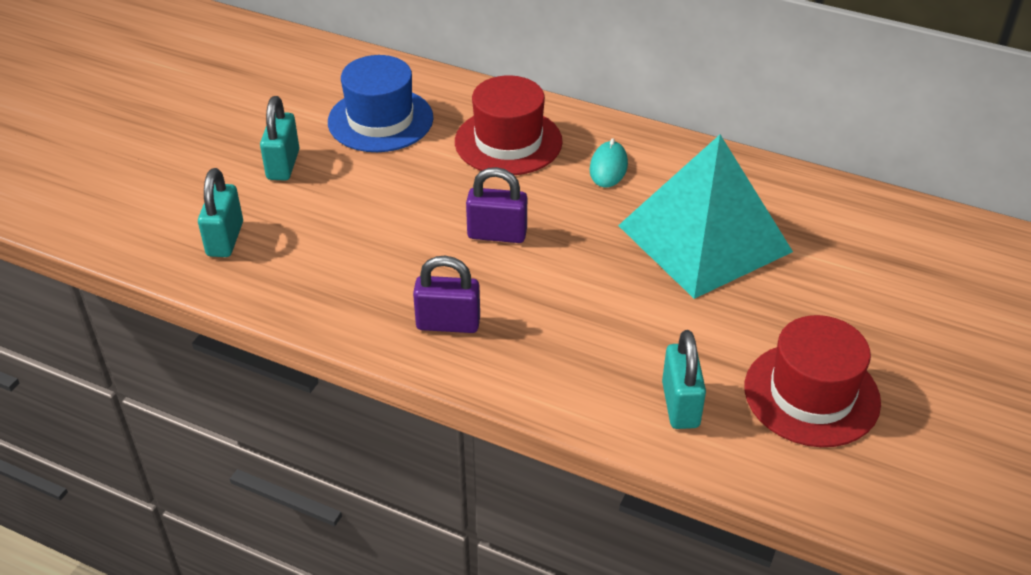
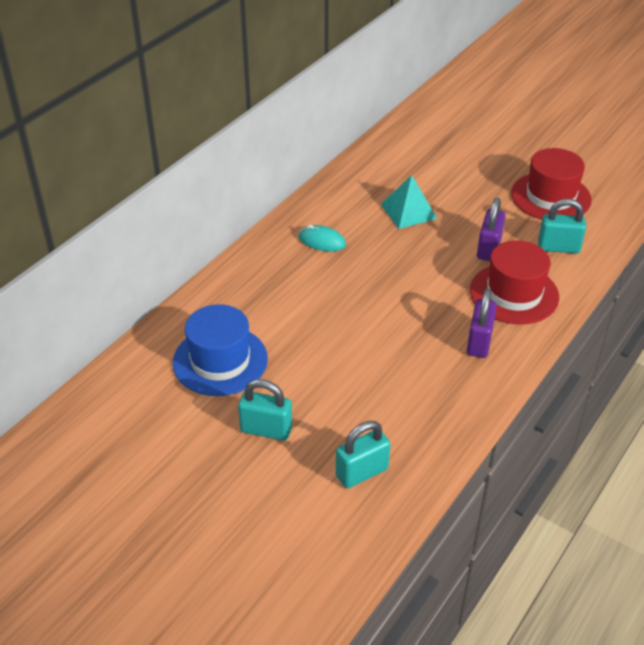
camera: 80 degrees left, 0 degrees up
turquoise padlock [198,168,243,257] -> turquoise padlock turned 45 degrees counterclockwise [336,421,390,488]
red hat [455,75,563,175] -> red hat moved to [470,240,559,325]
purple padlock [466,167,527,243] -> purple padlock moved to [477,198,506,261]
turquoise pyramid [618,135,793,299] -> turquoise pyramid [381,175,437,229], size x0.50

